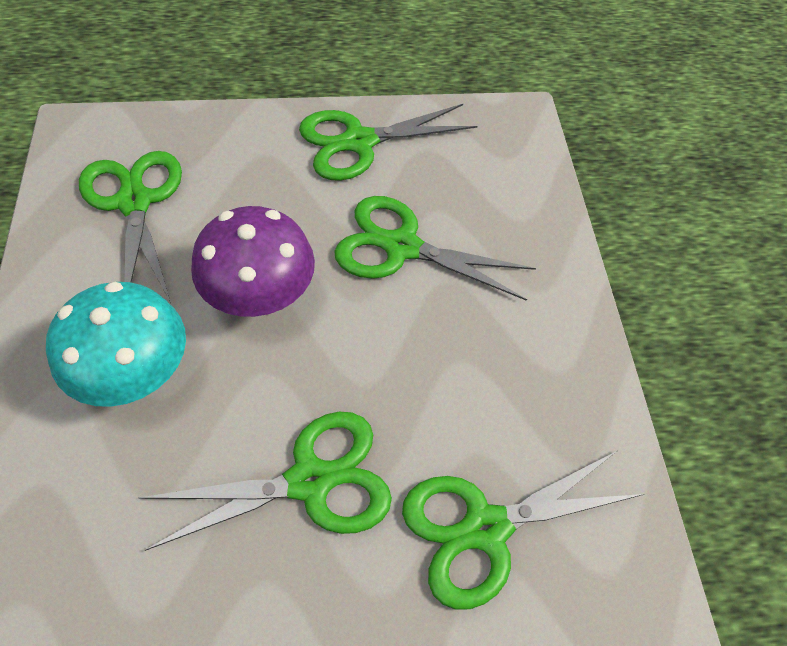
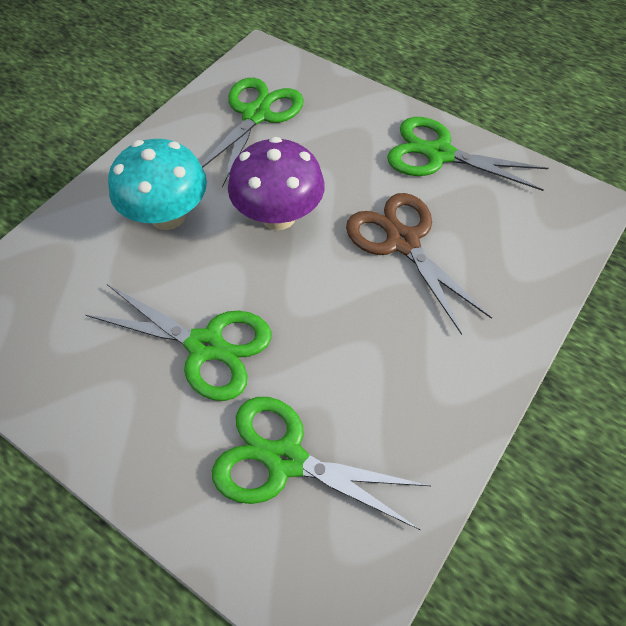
camera: 45 degrees right, 0 degrees up
green scissors [334,196,536,301] -> brown scissors [346,193,492,335]

